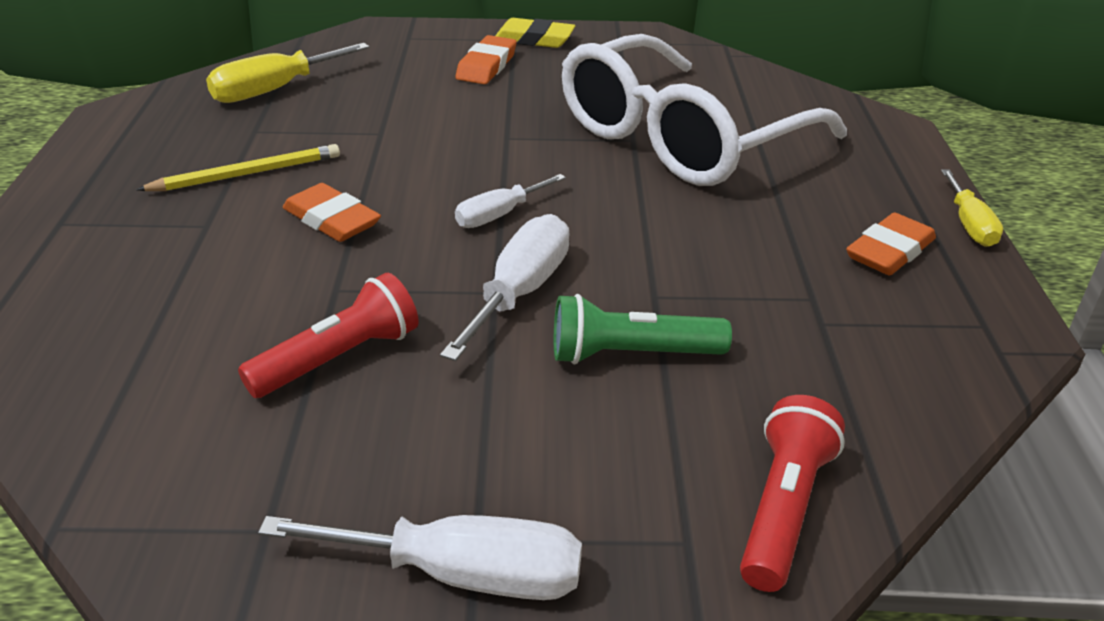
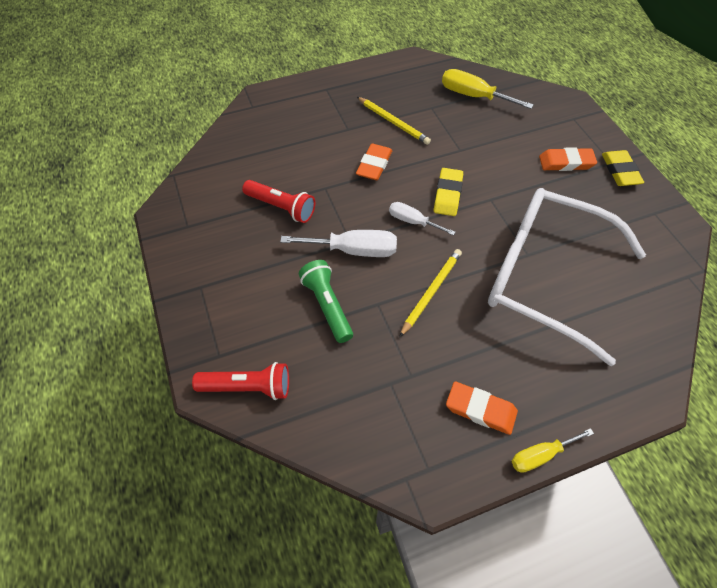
camera: 70 degrees right, 20 degrees up
white screwdriver [258,515,582,600] -> none
none -> yellow pencil [400,249,462,337]
none -> yellow eraser [434,168,463,216]

